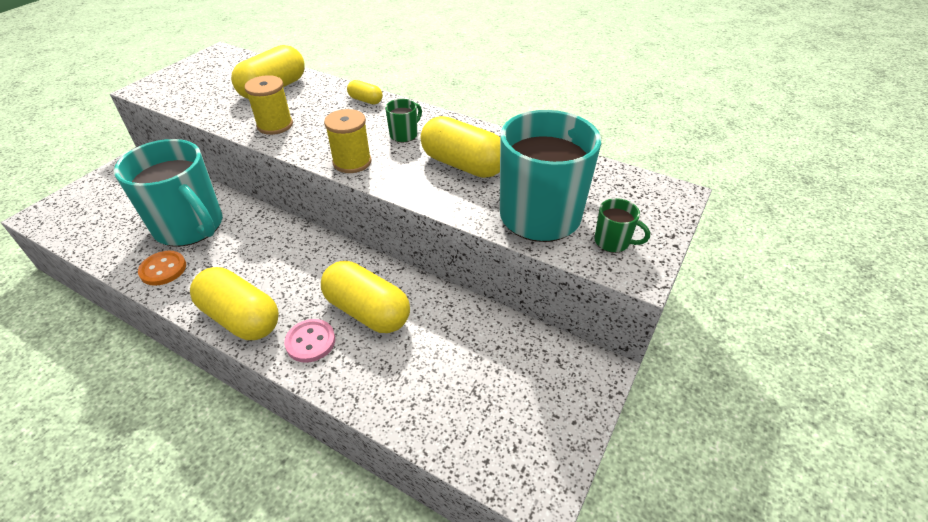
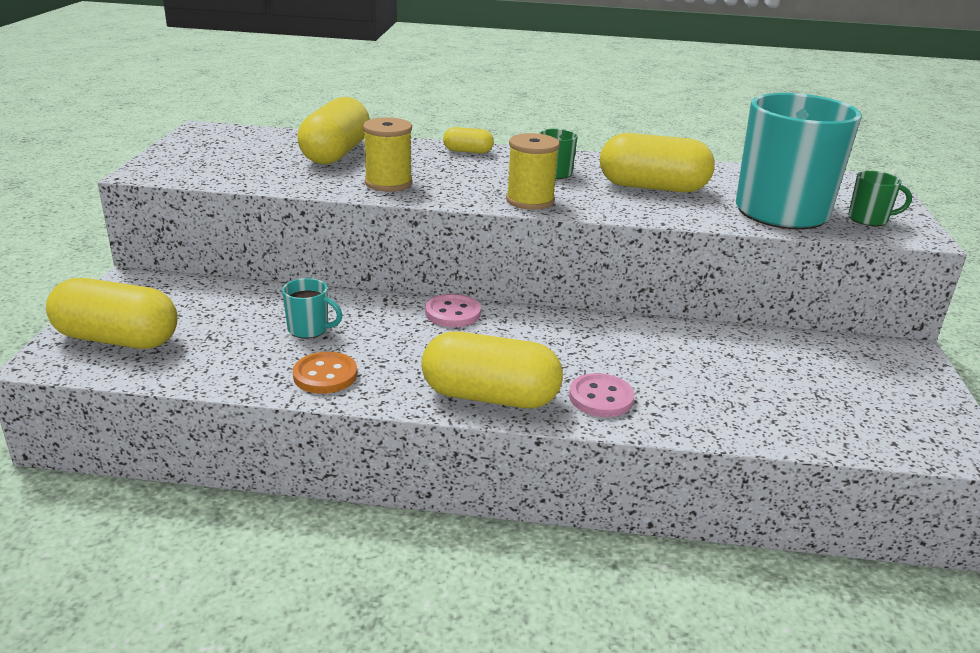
camera: 25 degrees left, 15 degrees down
turquoise mug [114,139,223,247] -> turquoise mug [282,278,342,338], size x0.41
yellow capsule [321,261,410,333] -> yellow capsule moved to [46,278,178,349]
none -> pink button [426,294,481,327]

